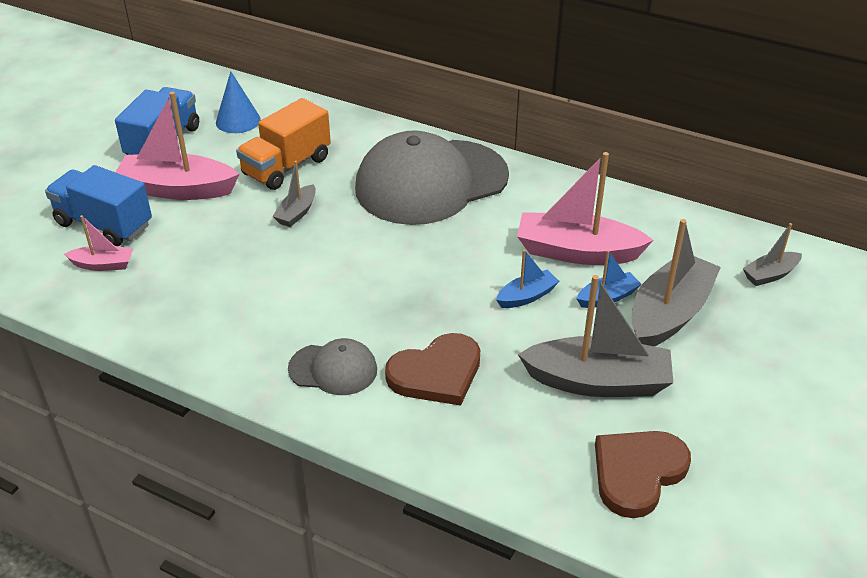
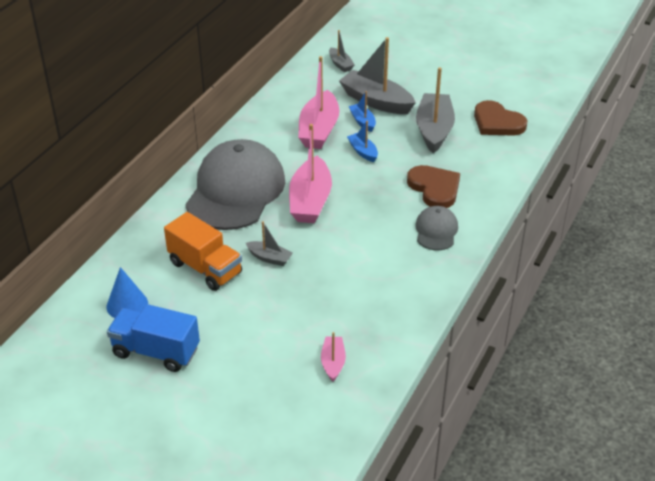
camera: 90 degrees left, 0 degrees up
blue truck [45,165,152,246] -> none
pink boat [116,92,239,200] -> pink boat moved to [289,124,332,223]
grey cap [355,130,509,225] -> grey cap turned 135 degrees counterclockwise [185,139,285,230]

